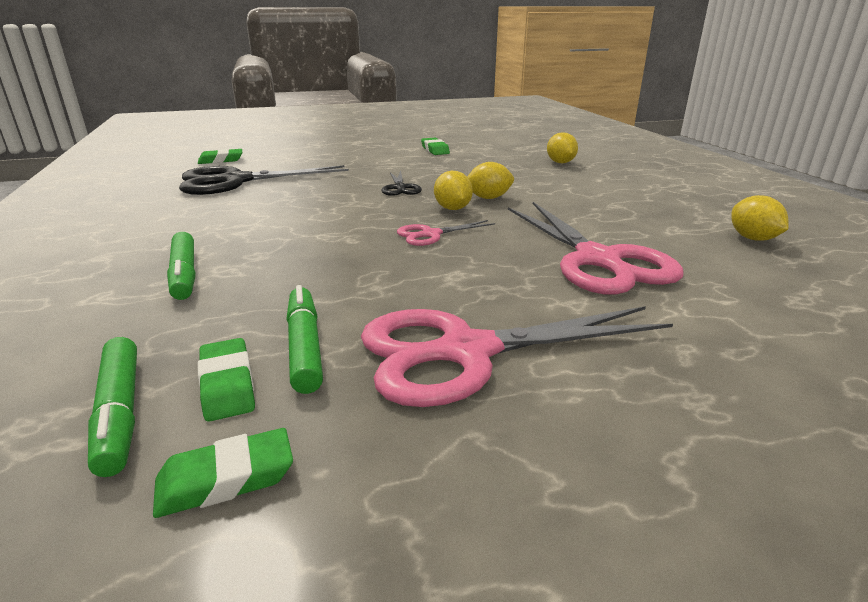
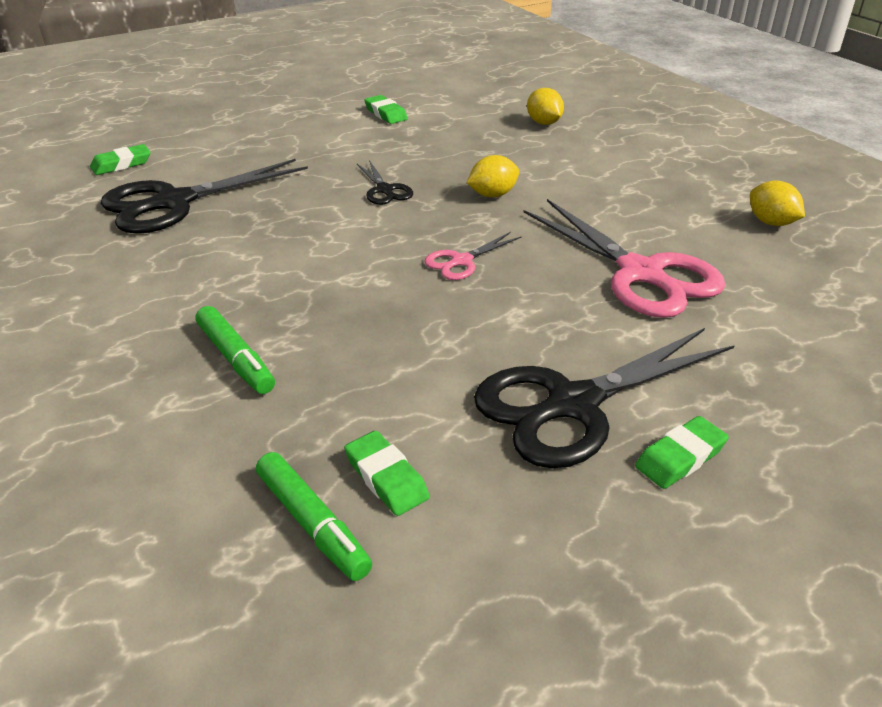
camera: 15 degrees left, 10 degrees up
green eraser [153,428,293,518] -> green eraser moved to [635,416,729,489]
green marker [286,285,323,394] -> none
pink scissors [361,306,673,407] -> black scissors [474,328,735,468]
yellow lemon [434,171,473,210] -> none

